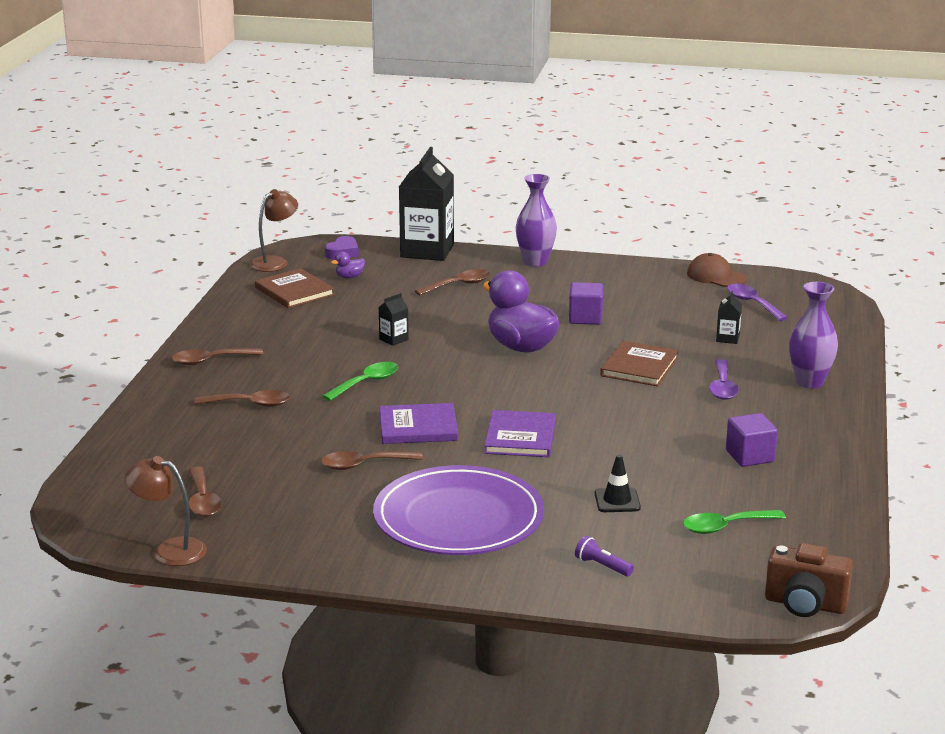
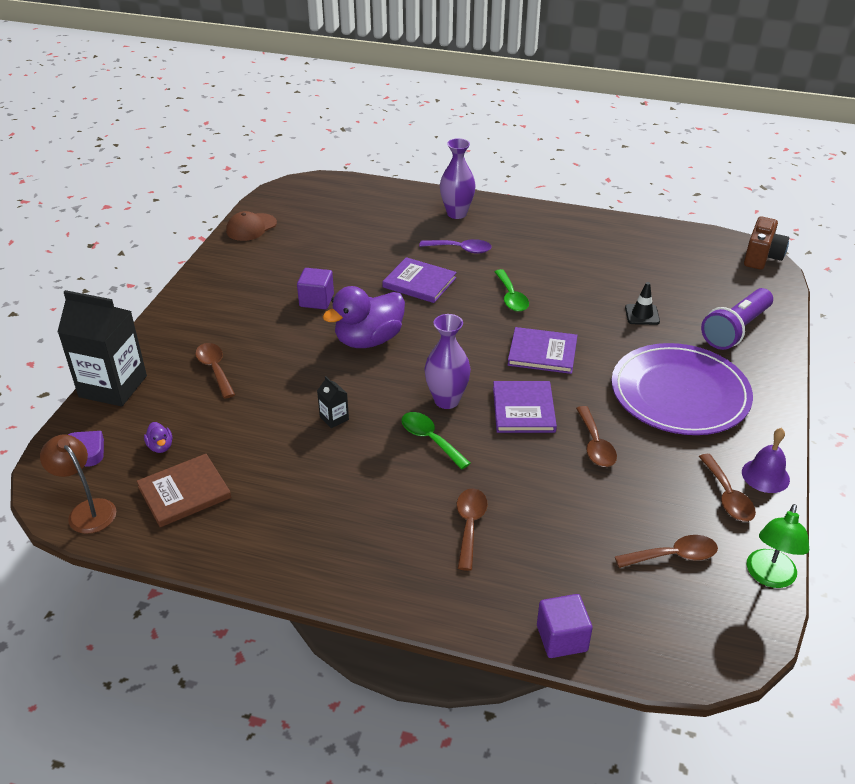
camera: 85 degrees left, 15 degrees up
brown lamp [125,456,207,566] -> green lamp [747,504,810,588]
brown spoon [172,348,263,365] -> brown spoon moved to [699,454,756,521]
purple vase [516,174,557,267] -> purple vase moved to [424,314,471,409]
purple flashlight [575,536,634,577] -> purple flashlight [701,288,773,350], size x2.25
brown book [600,341,679,386] -> purple book [382,257,457,303]
green spoon [683,510,786,534] -> green spoon moved to [494,269,529,312]
black carton [716,291,742,344] -> none
purple cube [726,413,778,467] -> purple cube moved to [537,594,593,658]
purple spoon [727,284,788,321] -> none
none -> purple bell [742,428,790,493]

